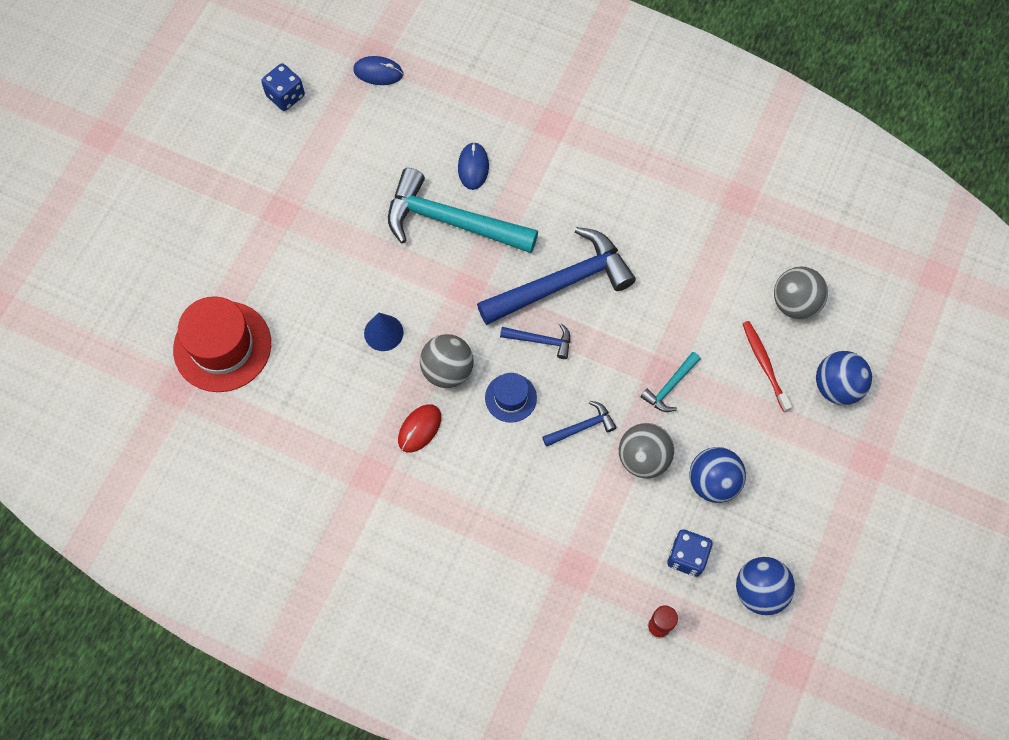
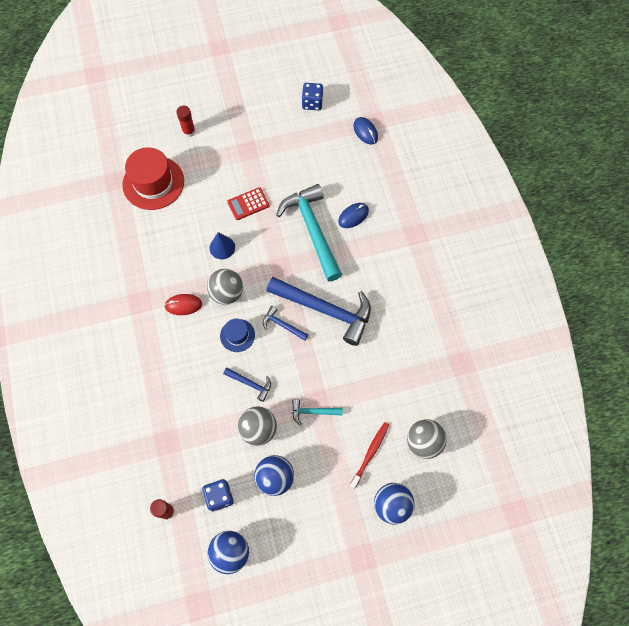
camera: 50 degrees right, 0 degrees up
blue hammer [500,323,570,359] -> blue hammer turned 150 degrees clockwise [263,306,308,341]
none -> red glue stick [176,106,195,137]
none -> red calculator [227,187,269,220]

